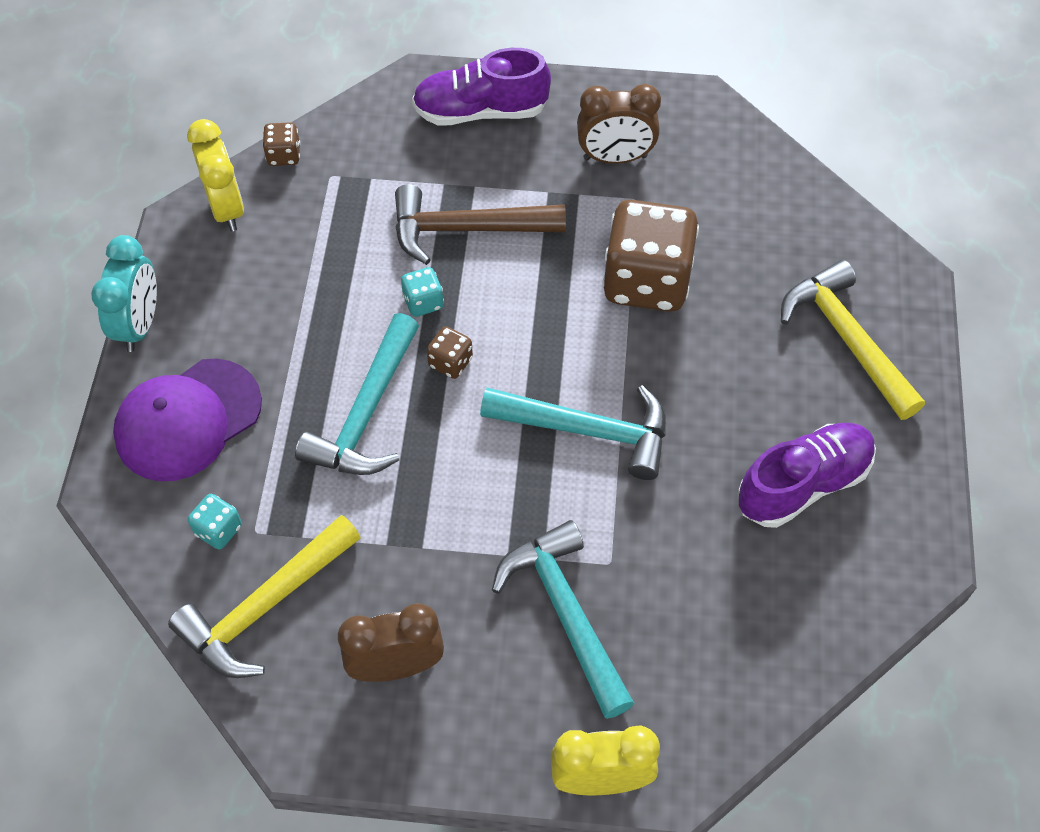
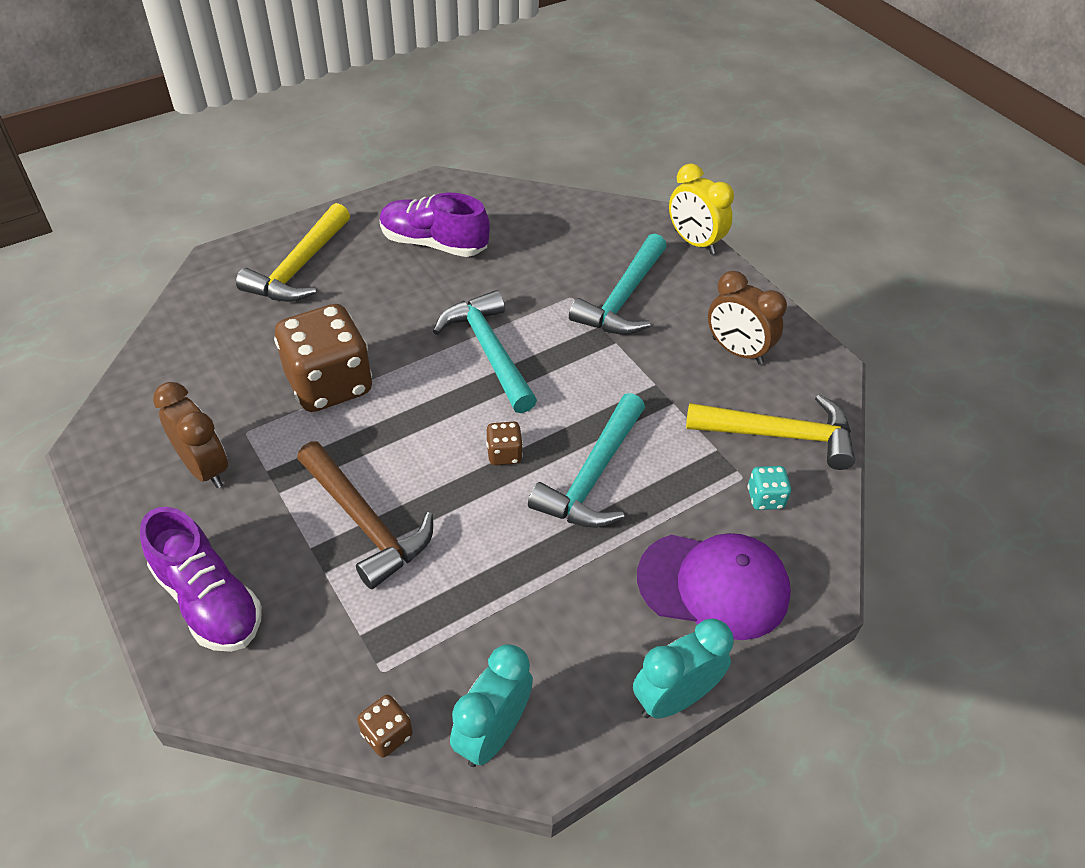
camera: 130 degrees left, 10 degrees down
yellow clock [187,119,244,231] -> turquoise clock [450,644,533,767]
turquoise hammer [295,313,419,475] -> turquoise hammer turned 135 degrees clockwise [528,393,645,528]
turquoise dice [401,267,444,317] -> none

